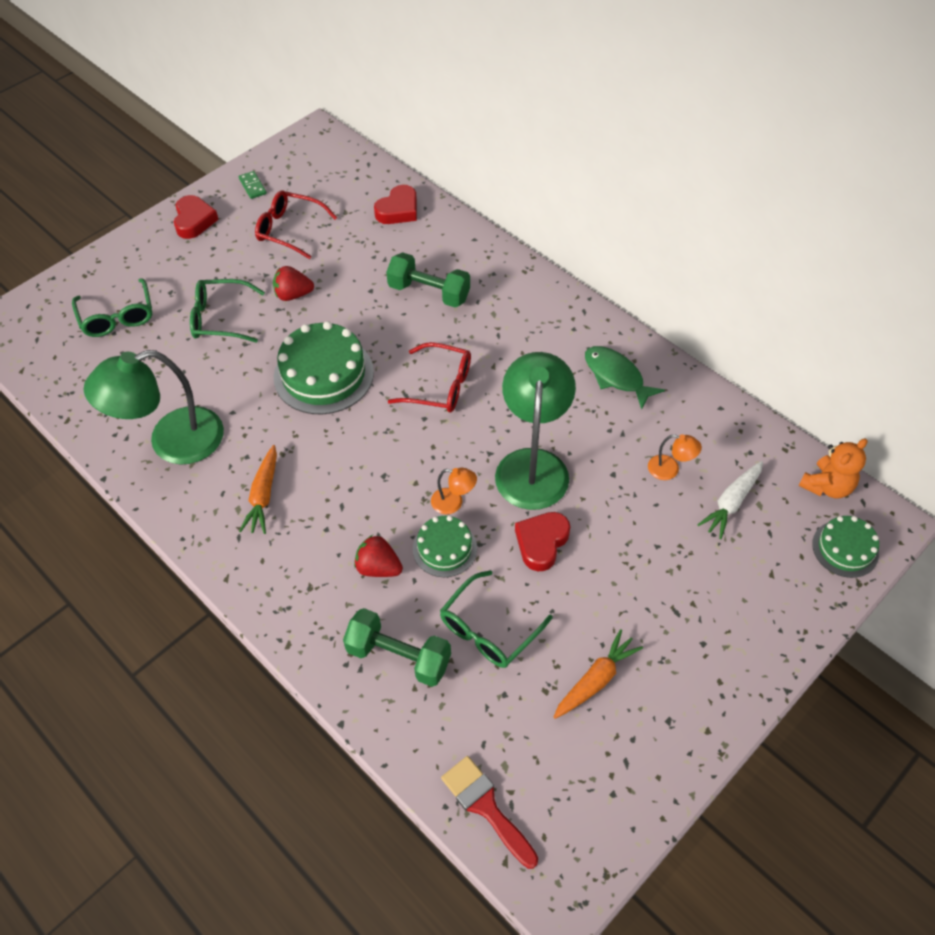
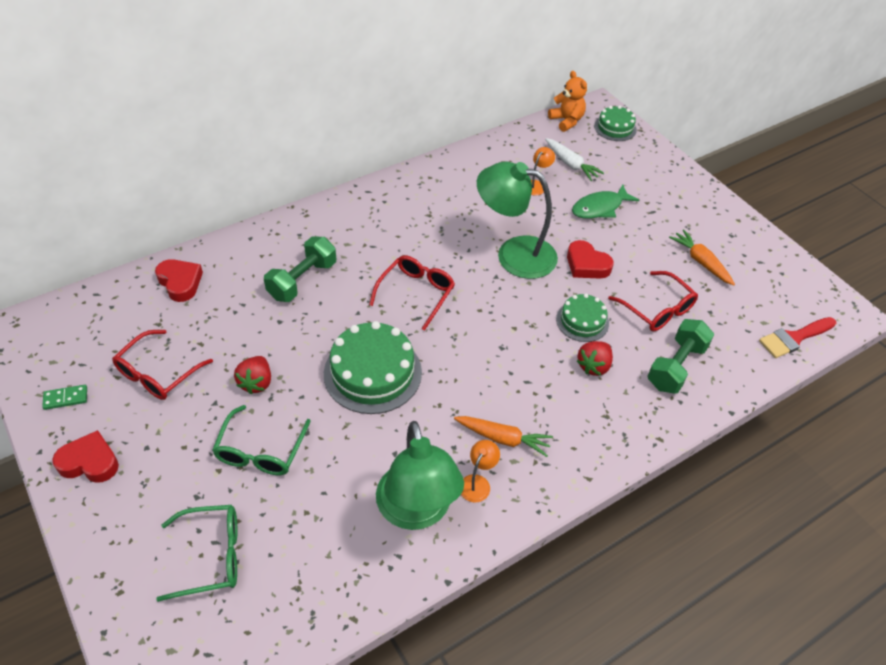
camera: 80 degrees left, 5 degrees down
orange lamp [431,468,477,515] -> orange lamp moved to [461,440,500,503]
green glasses [440,570,553,668] -> red glasses [608,271,698,332]
green fish [585,346,665,410] -> green fish moved to [572,184,639,219]

